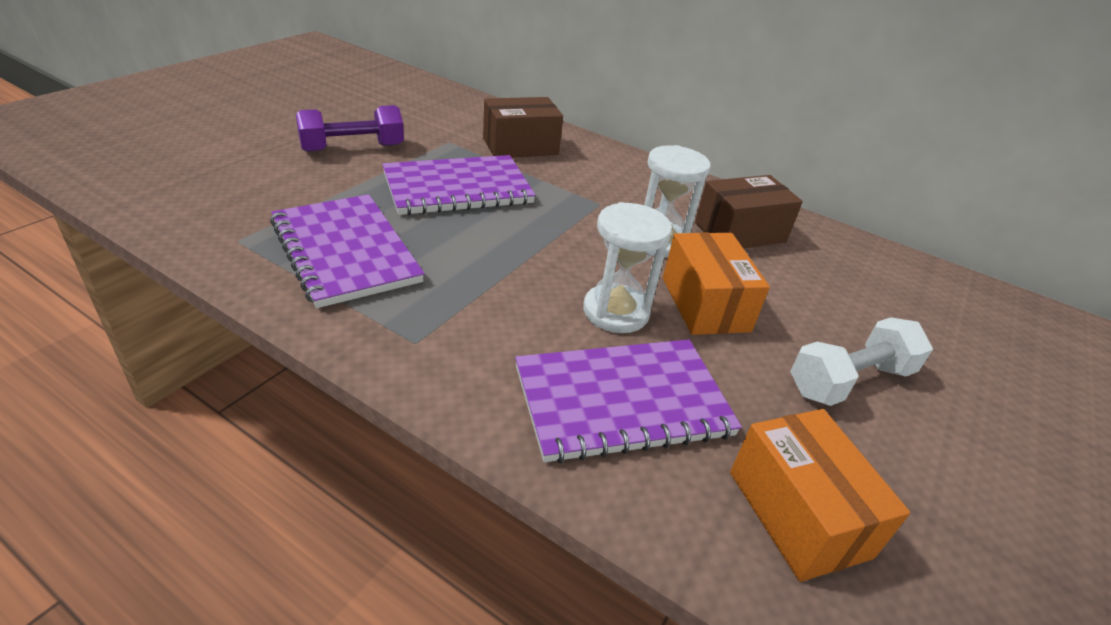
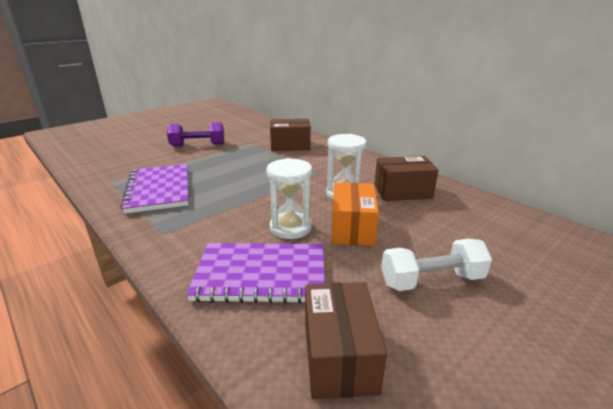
camera: 20 degrees right, 10 degrees down
purple notebook [382,155,536,215] -> none
orange box [730,409,910,582] -> brown box [305,282,387,399]

